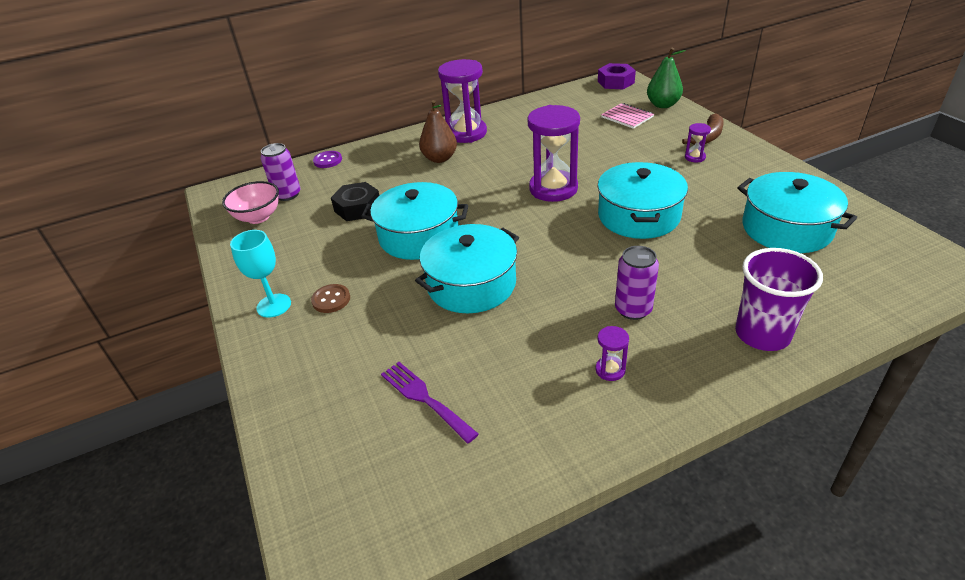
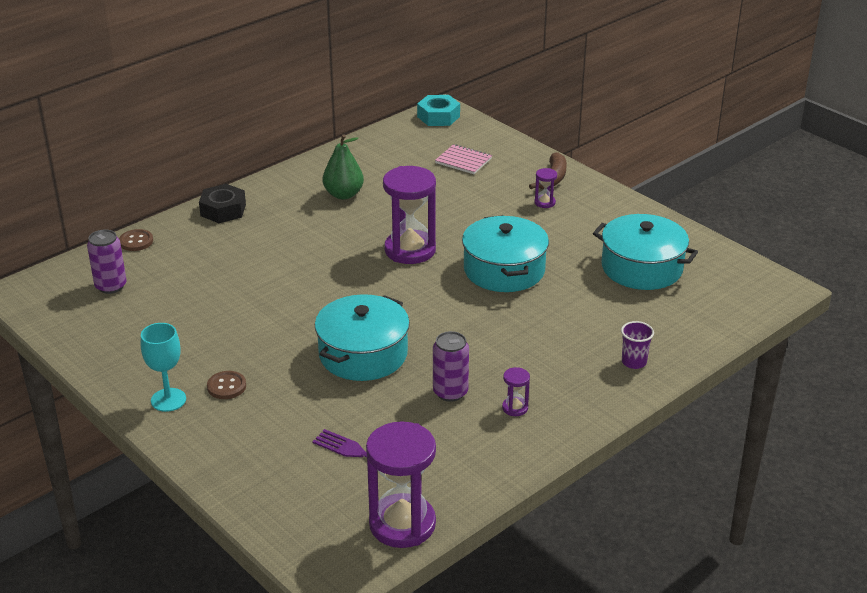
camera: 20 degrees left, 5 degrees down
pink bowl [222,181,279,224] -> none
purple button [313,151,342,168] -> brown button [119,229,153,251]
black nut [331,182,380,221] -> black nut moved to [199,184,246,223]
turquoise pot [361,182,468,260] -> none
brown pear [419,100,457,163] -> none
purple hourglass [438,59,487,143] -> purple hourglass moved to [366,421,436,548]
purple nut [598,63,636,90] -> turquoise nut [417,95,460,126]
purple can [615,246,659,320] -> purple can moved to [433,331,469,402]
green pear [647,48,686,108] -> green pear moved to [323,134,364,200]
purple cup [735,248,823,351] -> purple cup [621,321,654,369], size x0.54

